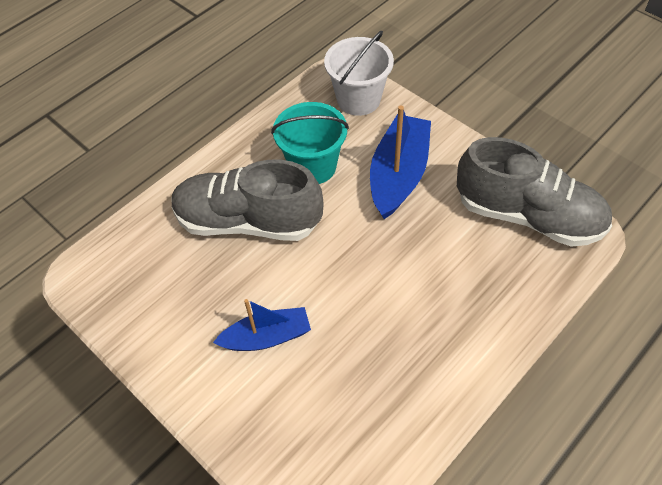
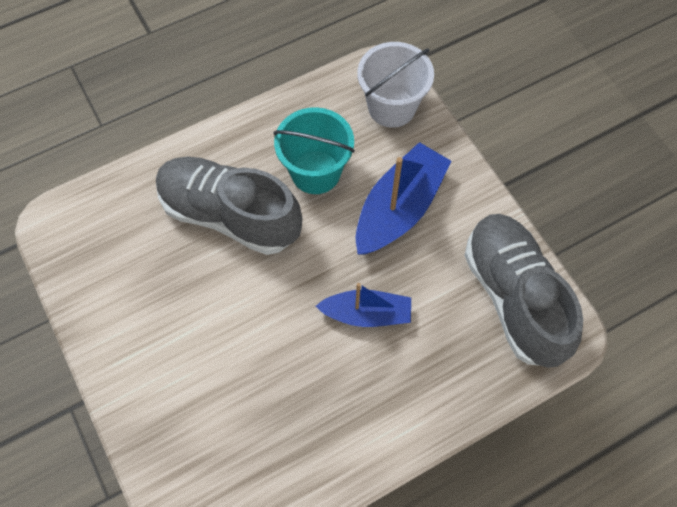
camera: 15 degrees right, 10 degrees up
blue boat [213,299,311,351] -> blue boat moved to [316,283,411,327]
grey shoe [457,137,612,247] -> grey shoe turned 150 degrees counterclockwise [464,214,583,368]

